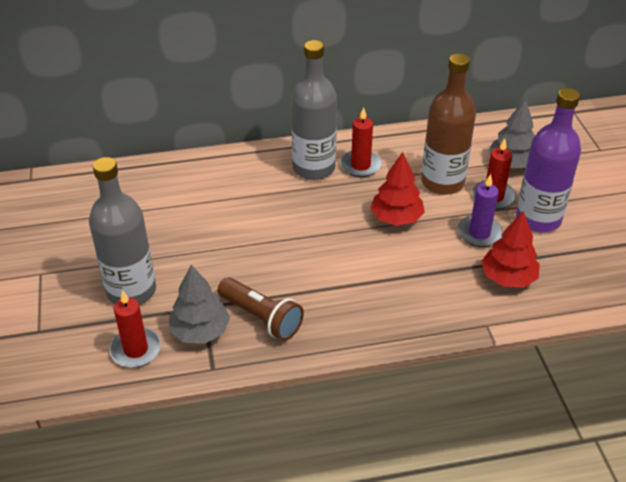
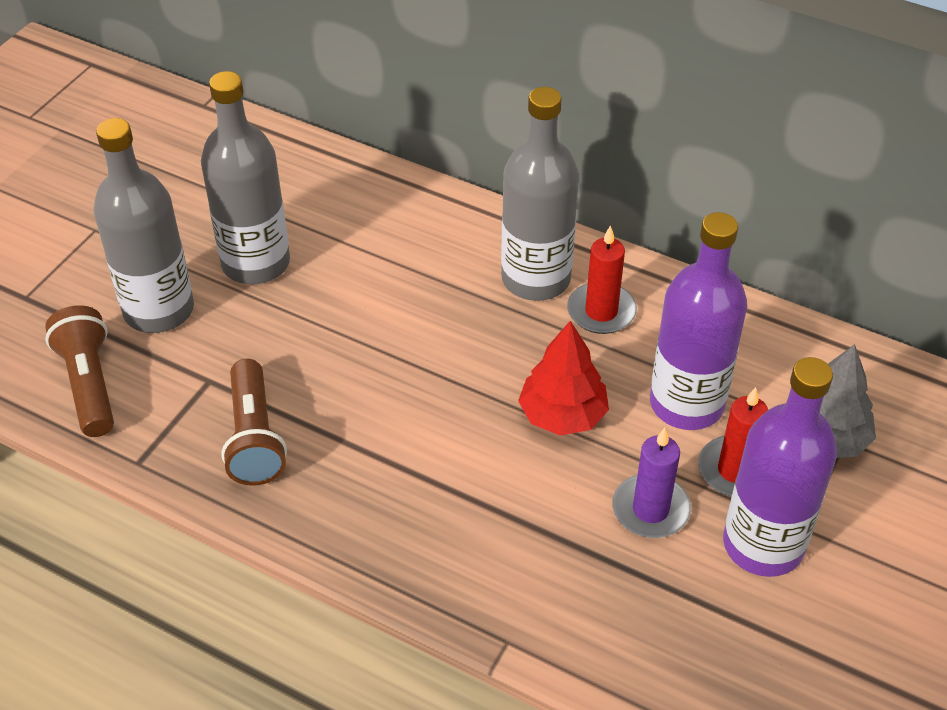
camera: 40 degrees right, 5 degrees up
red candle [109,290,161,368] -> brown flashlight [45,305,114,437]
grey tree [169,265,230,344] -> none
brown bottle [421,54,476,195] -> purple bottle [650,212,747,430]
red tree [481,211,540,288] -> none
none -> grey bottle [201,71,290,284]

